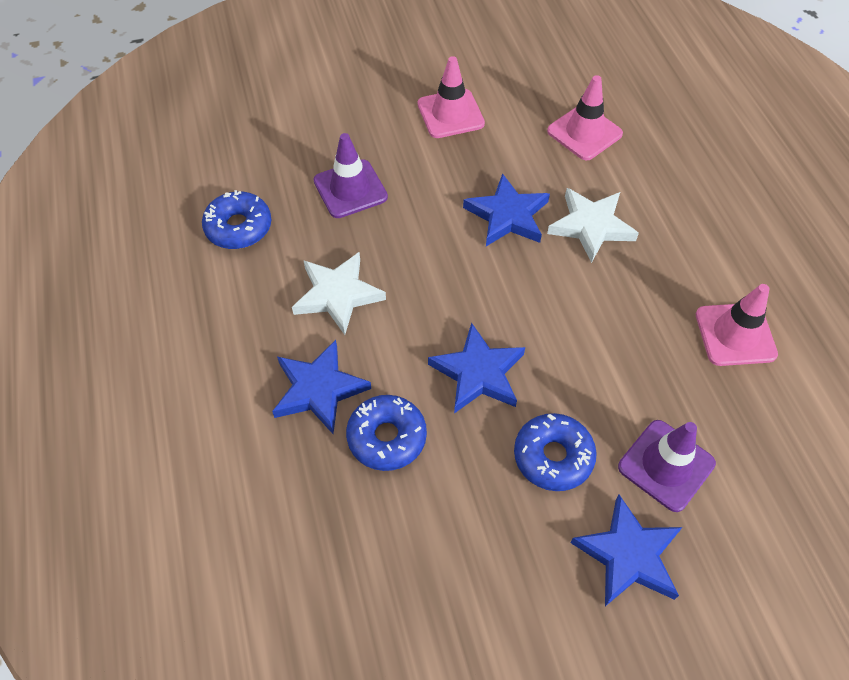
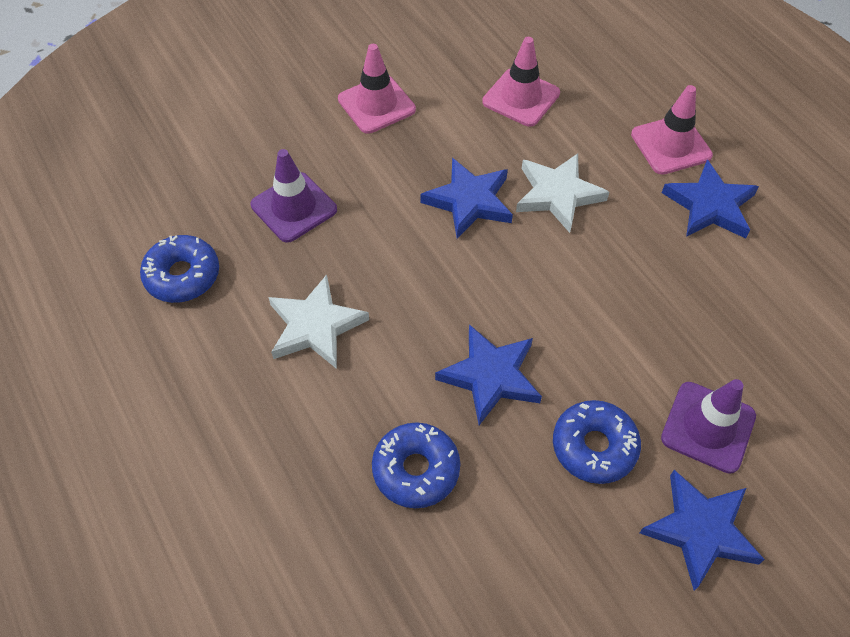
camera: 15 degrees left, 0 degrees up
blue star [272,340,371,434] -> blue star moved to [662,160,759,238]
pink traffic cone [696,284,778,366] -> pink traffic cone moved to [631,85,713,175]

